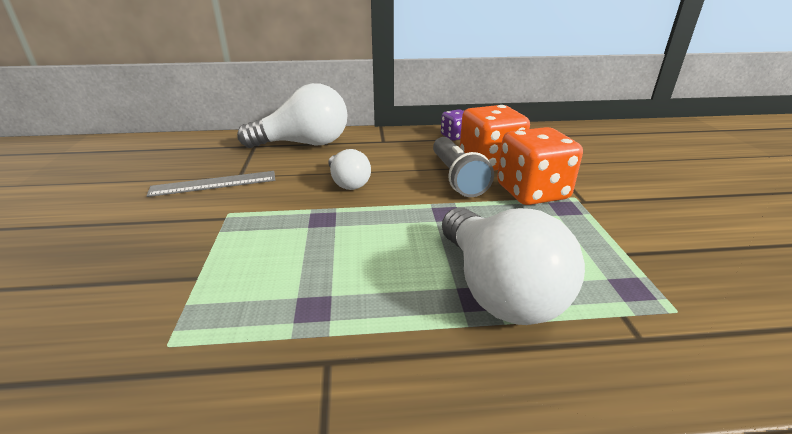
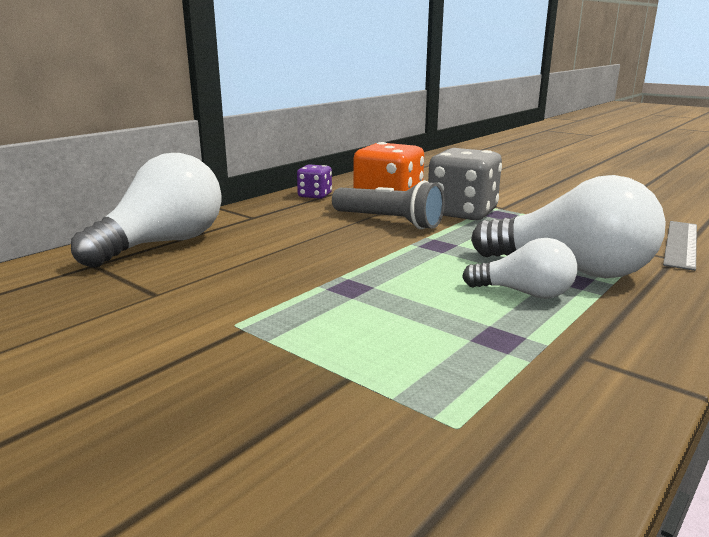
camera: 45 degrees left, 10 degrees down
grey ruler [146,171,275,197] -> grey ruler moved to [663,221,697,271]
white light bulb [328,149,371,190] -> white light bulb moved to [462,238,577,299]
orange dice [497,127,583,205] -> grey dice [428,148,502,220]

